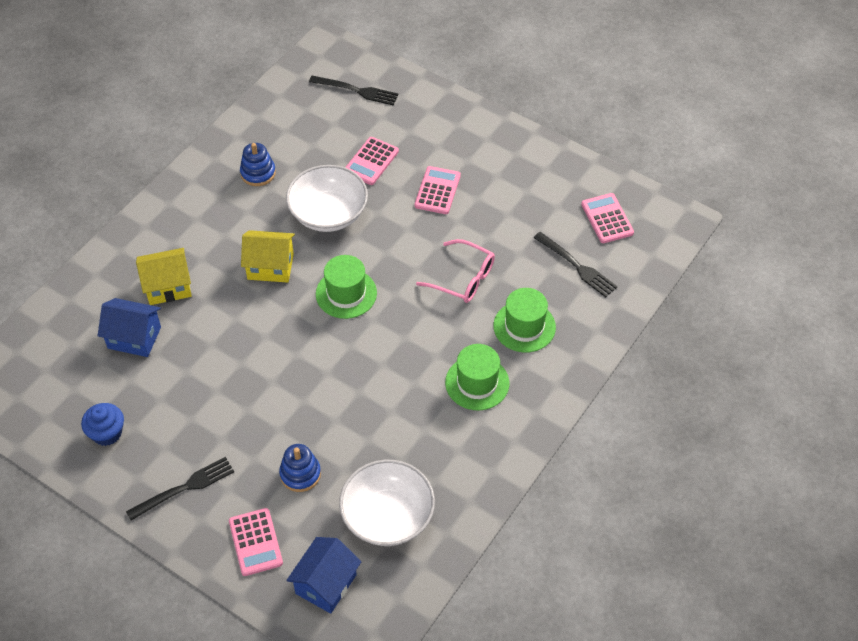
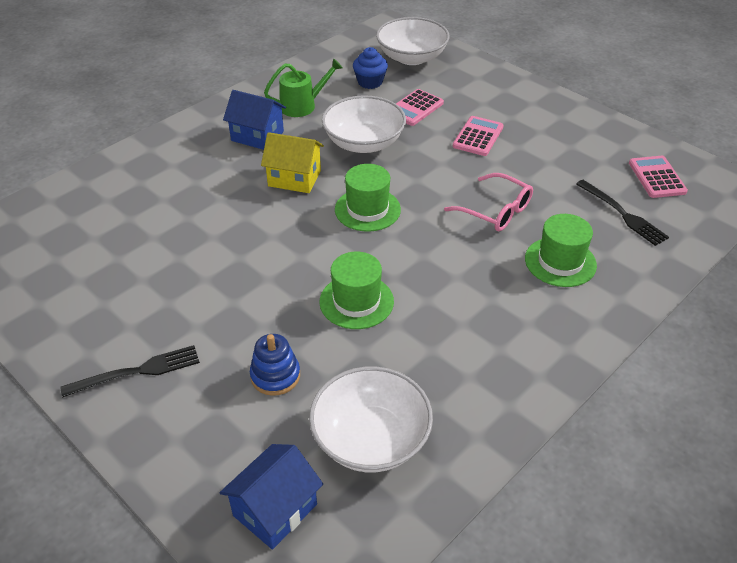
camera: 10 degrees right, 10 degrees down
blue cupcake [81,403,124,446] -> blue cupcake moved to [353,47,388,89]
blue house [98,298,161,357] -> blue house moved to [223,90,286,150]
yellow house [136,248,192,305] -> none
pink calculator [229,508,283,576] -> none
blue stacking toy [240,143,276,186] -> green watering can [264,58,343,117]
black fork [309,76,399,106] -> white bowl [376,17,450,65]
green hat [445,344,509,410] -> green hat moved to [319,252,394,329]

